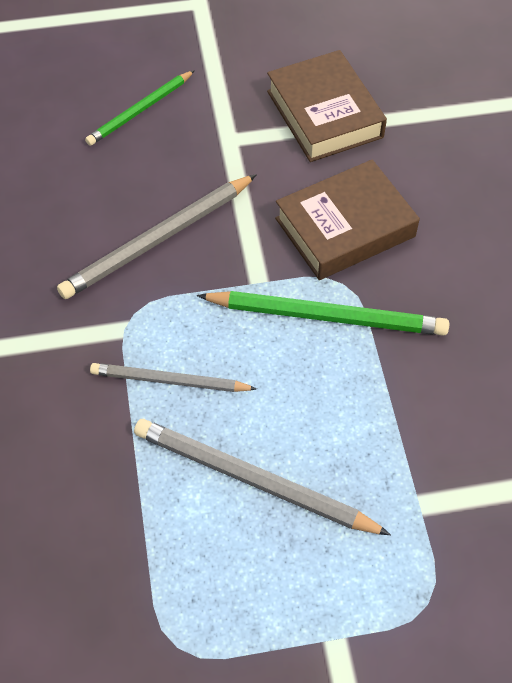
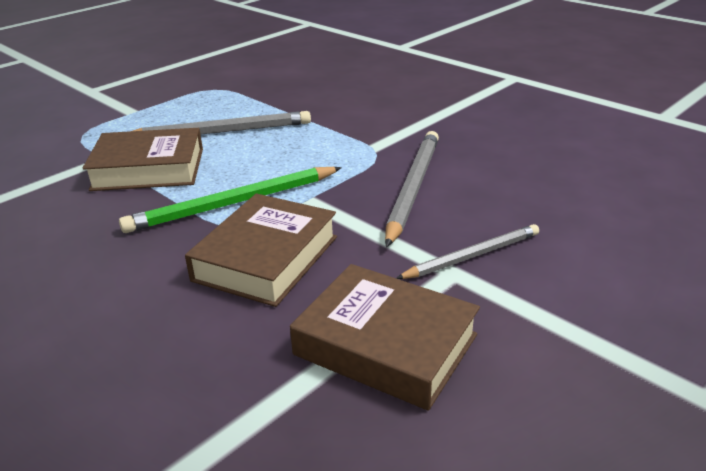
camera: 145 degrees right, 25 degrees down
green pencil [85,70,195,146] -> none
grey pencil [90,363,257,392] -> grey pencil moved to [396,224,539,279]
none -> brown book [83,128,203,191]

